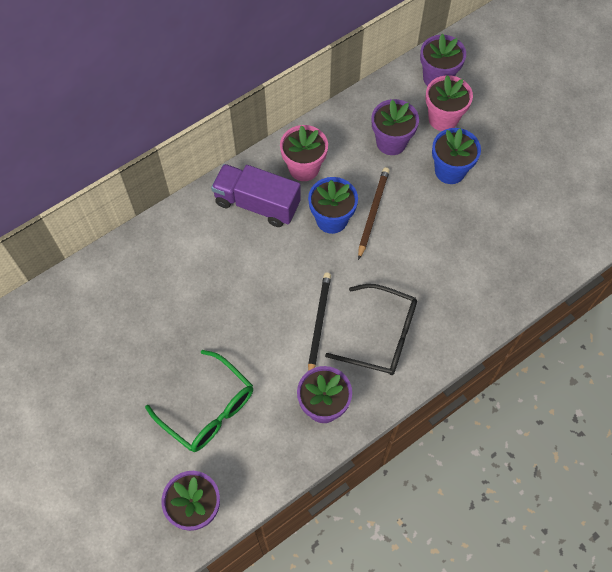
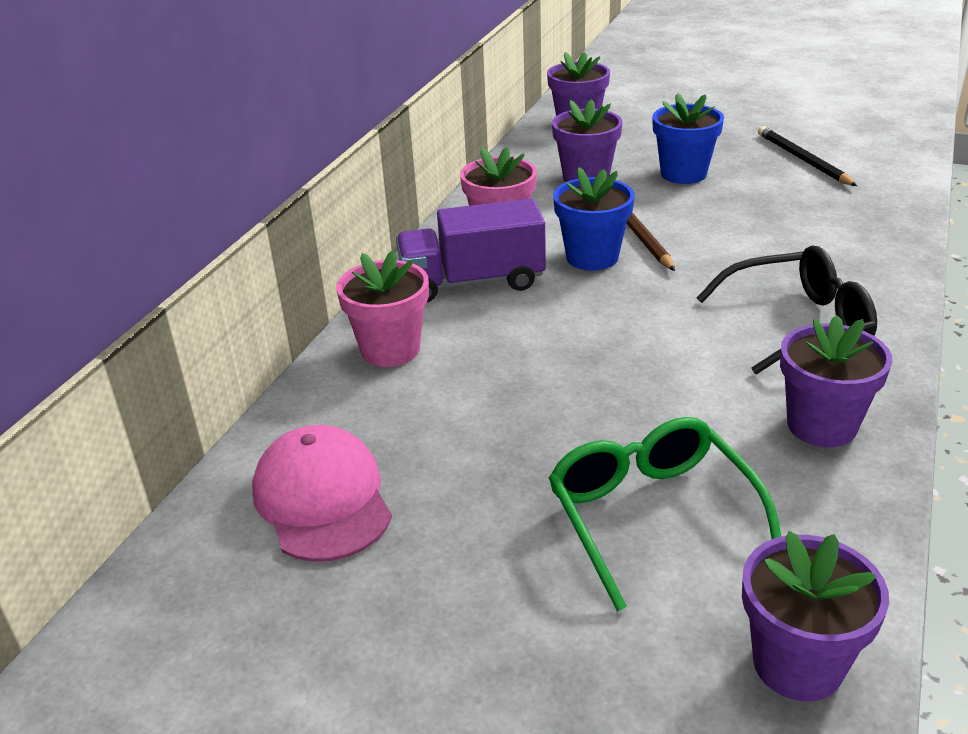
camera: 30 degrees left, 30 degrees down
green glasses [145,350,253,452] -> green glasses turned 120 degrees counterclockwise [549,417,781,611]
black pencil [308,273,331,371] -> black pencil moved to [758,126,857,186]
pink flower pot [425,75,473,131] -> pink flower pot moved to [336,251,429,367]
none -> pink cap [252,425,392,562]

